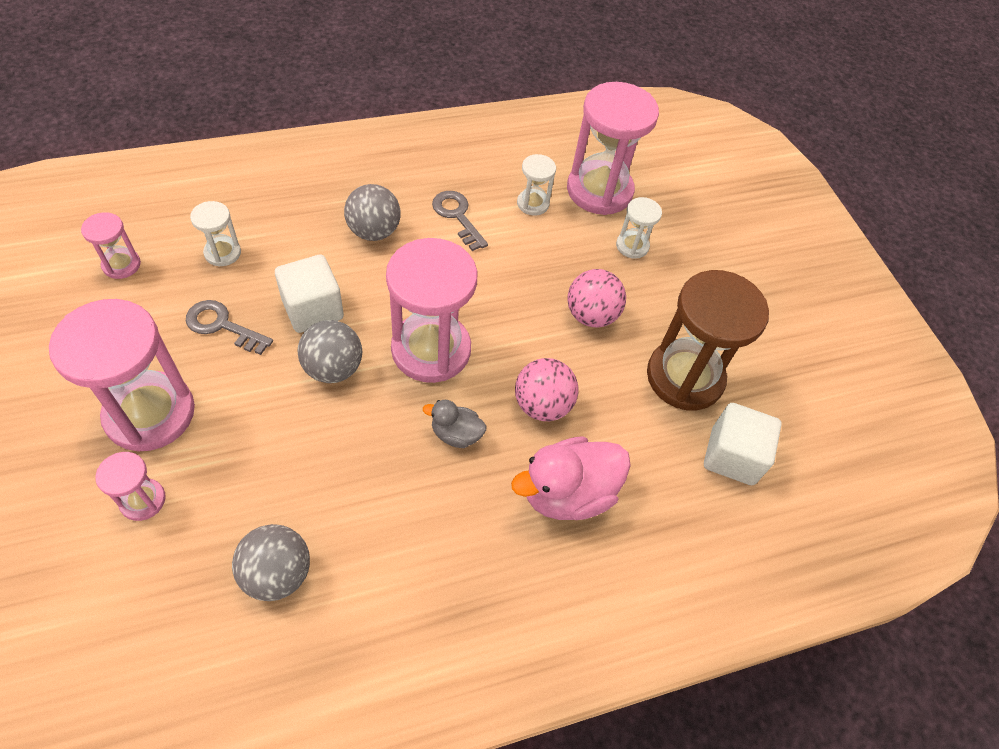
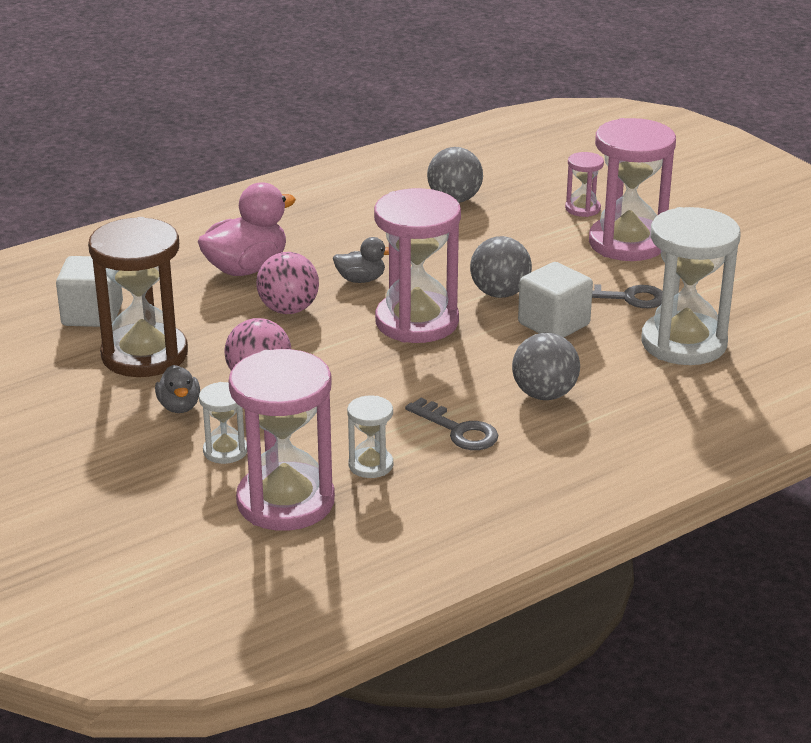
camera: 170 degrees right, 25 degrees down
pink hourglass [81,212,141,279] -> none
white hourglass [190,201,241,267] -> white hourglass [642,207,741,365], size x2.11
none -> grey duck [155,365,200,413]

